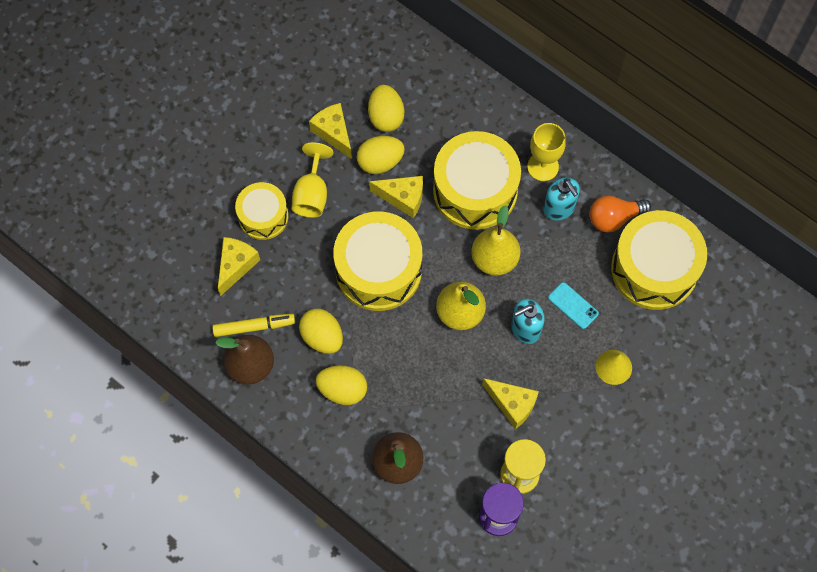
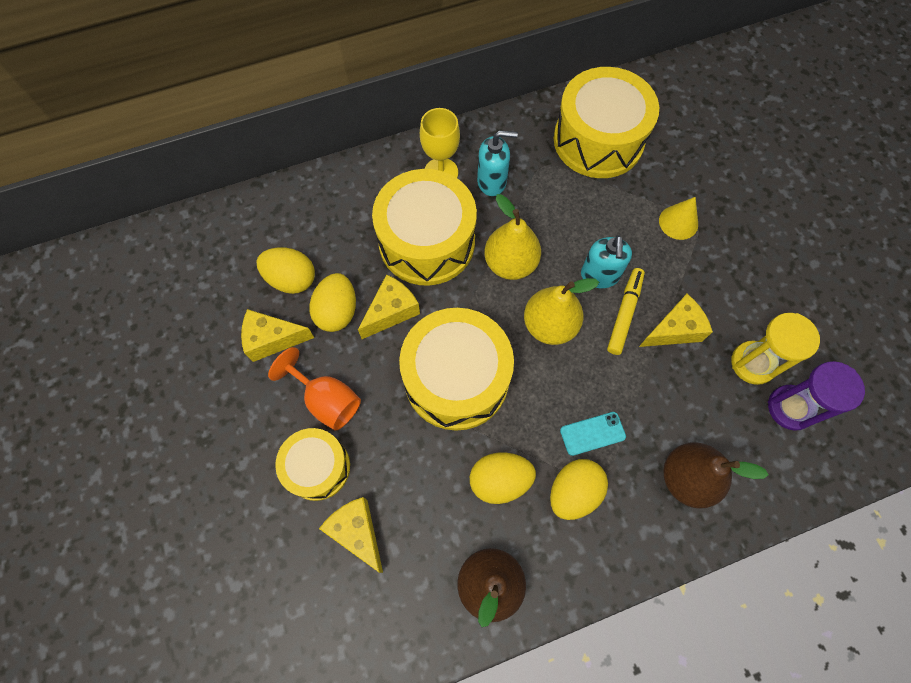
camera: 60 degrees left, 0 degrees up
yellow marker [212,314,295,337] -> yellow marker moved to [607,268,645,355]
yellow goblet [292,142,334,218] -> orange goblet [268,347,361,431]
turquoise phone [548,282,599,329] -> turquoise phone moved to [560,412,626,456]
orange light bulb [589,196,651,233] -> none

